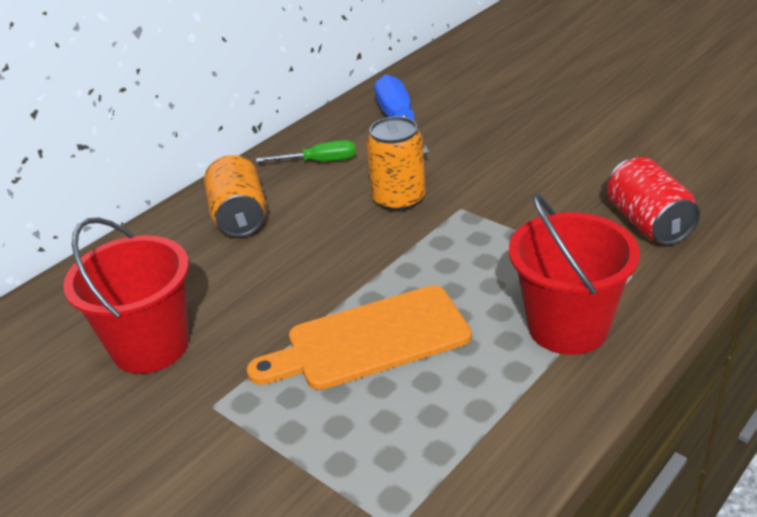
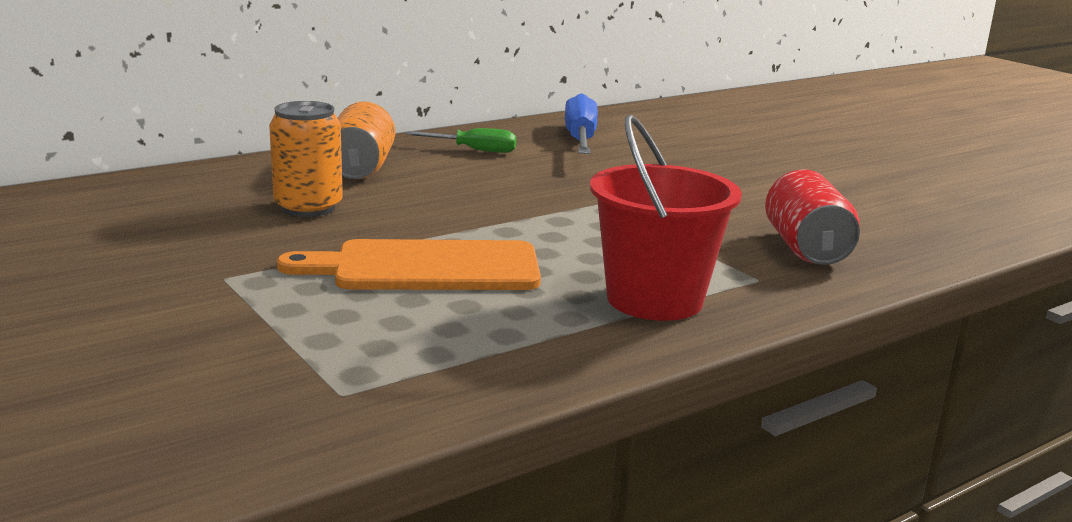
camera: 10 degrees right, 15 degrees down
red bucket [63,218,189,374] -> none
orange can [366,116,426,212] -> orange can moved to [269,101,343,217]

